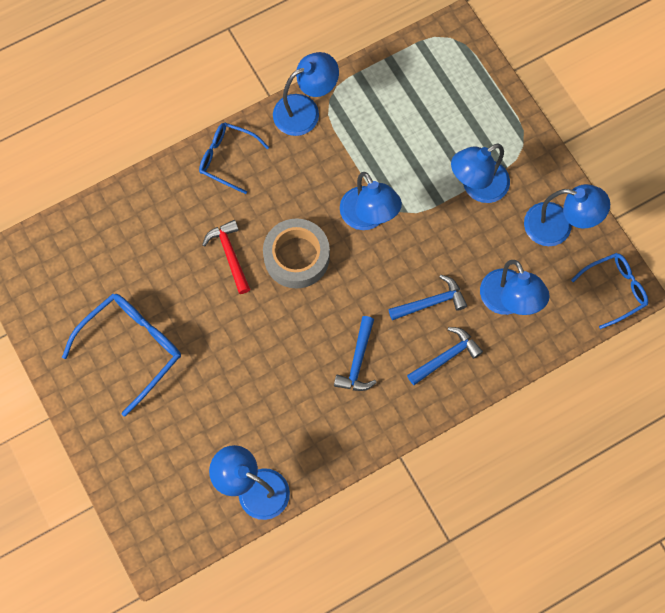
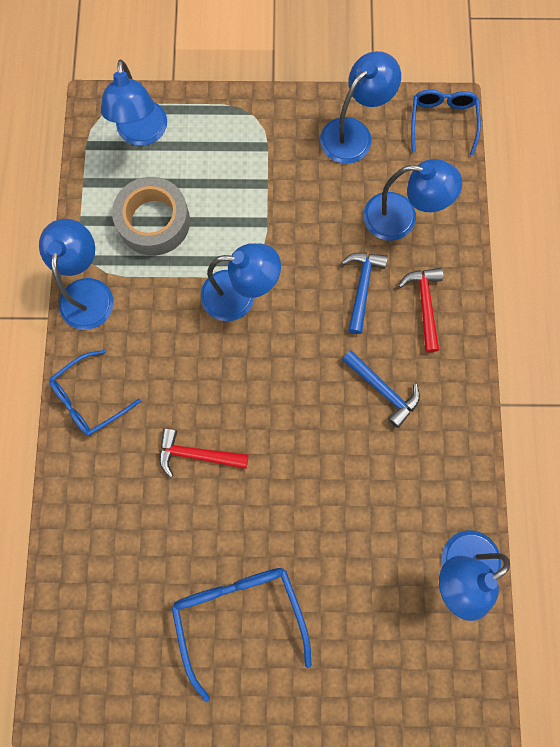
camera: 60 degrees left, 5 degrees up
grey tape [263,218,330,289] -> grey tape moved to [112,177,190,256]
blue hammer [407,327,483,385] -> red hammer [398,268,443,352]
blue lamp [451,144,510,203] -> blue lamp moved to [101,60,167,146]

